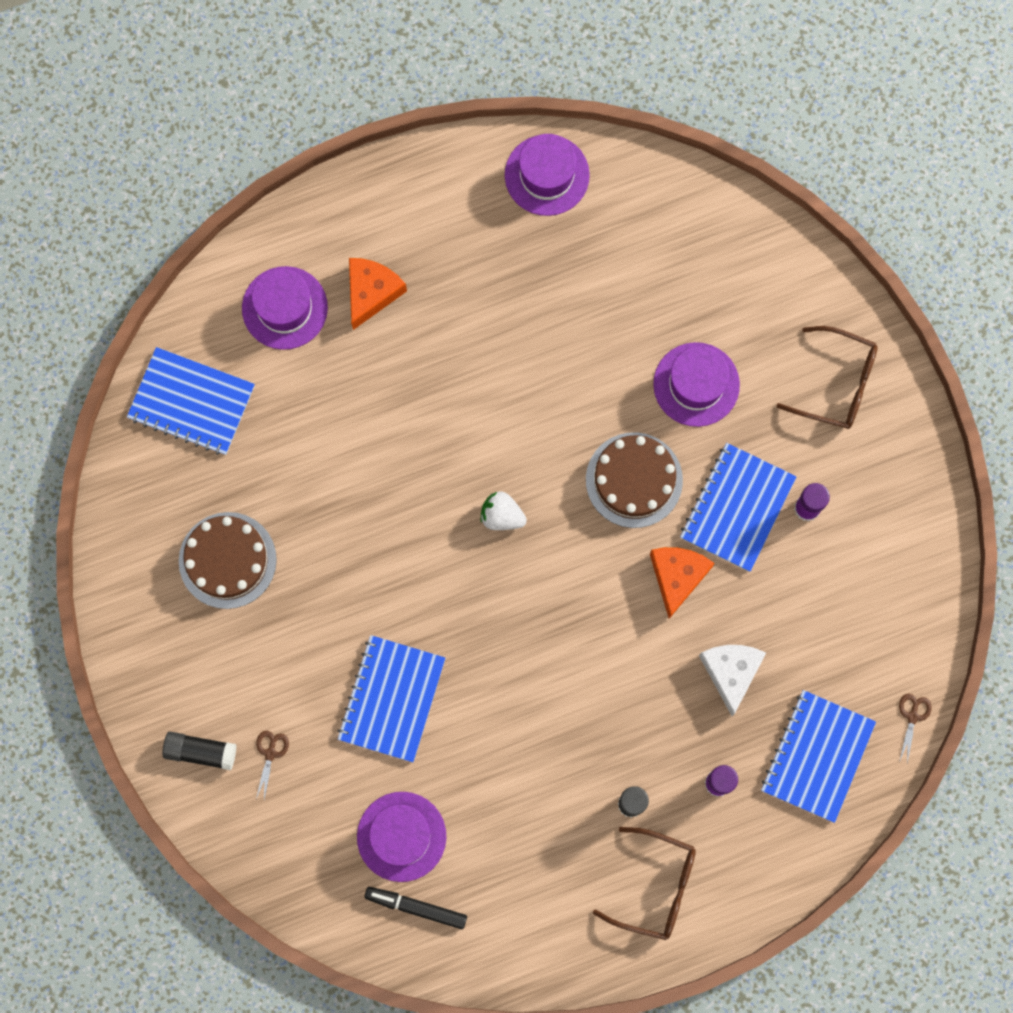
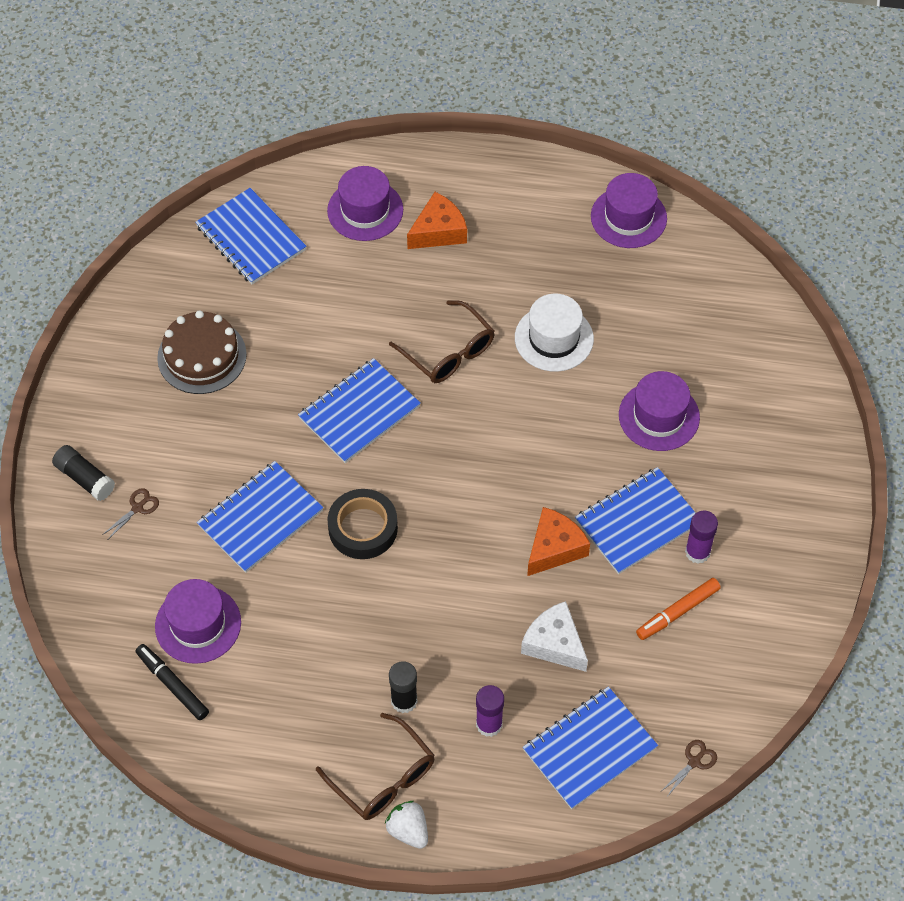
camera: 30 degrees right, 20 degrees down
white strawberry [480,491,527,530] -> white strawberry moved to [385,801,428,849]
brown cake [586,432,683,528] -> none
white cheese [699,645,766,716] -> white cheese turned 75 degrees counterclockwise [521,601,588,672]
brown glasses [776,326,878,429] -> brown glasses moved to [389,300,495,383]
none -> blue notebook [298,358,421,463]
none -> black tape [328,489,398,559]
none -> white hat [515,294,594,372]
none -> orange marker [636,578,721,640]

